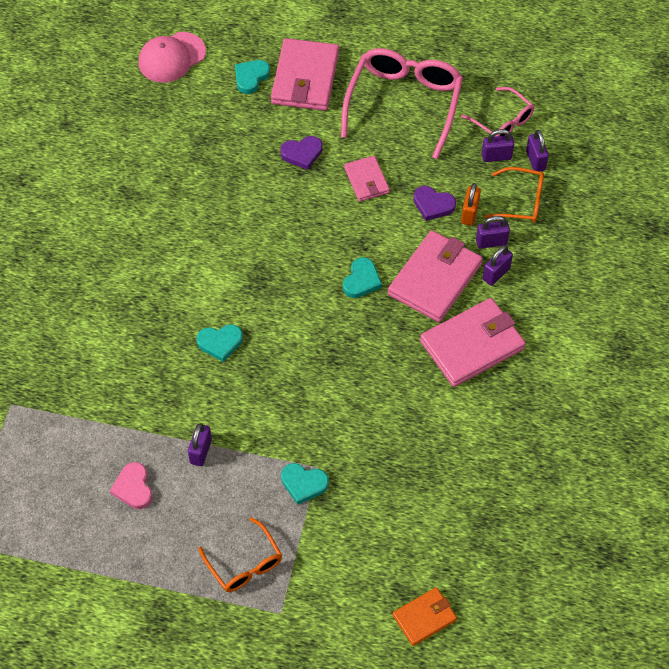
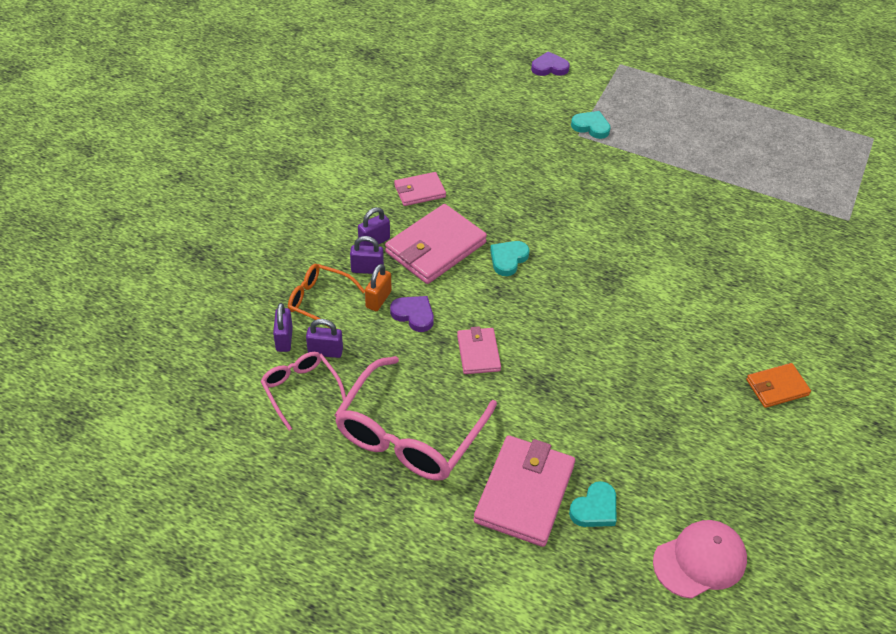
camera: 170 degrees left, 10 degrees down
pink heart [110,462,152,509] -> none
purple padlock [188,423,212,466] -> none
turquoise heart [197,324,243,362] -> none
orange glasses [198,517,282,592] -> none
purple heart [280,136,323,170] -> purple heart moved to [531,51,570,76]
orange wallet [393,587,457,646] -> orange wallet moved to [746,363,811,408]
pink wallet [420,298,526,387] -> pink wallet [394,172,446,206], size x0.56

